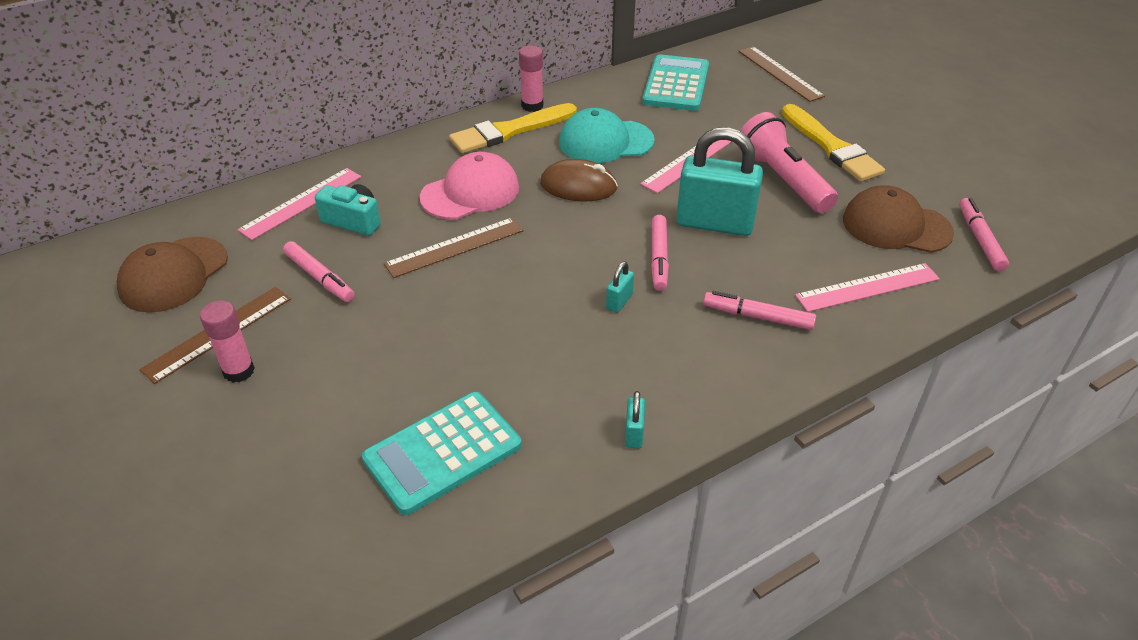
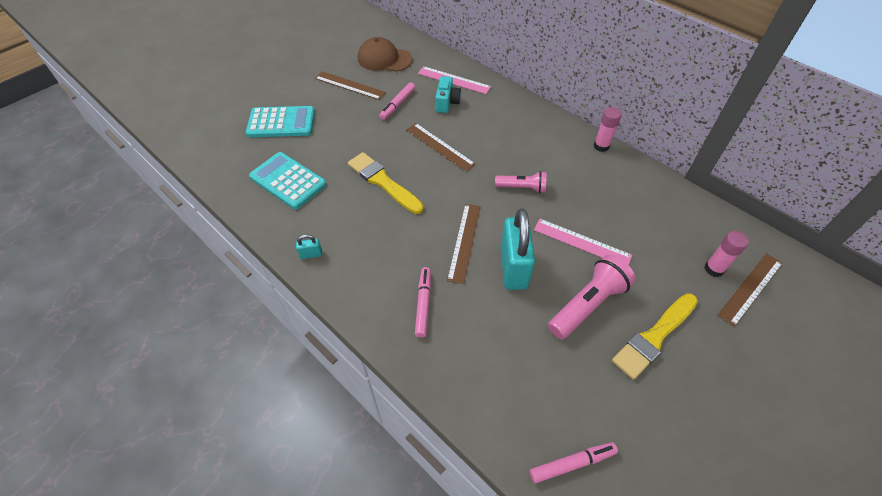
camera: 75 degrees right, 10 degrees up
pink glue stick [200,301,255,383] -> pink glue stick moved to [704,231,749,277]
pink cap [420,152,519,220] -> none
yellow brush [449,103,577,153] -> yellow brush moved to [348,152,424,214]
brown mouse [540,159,618,202] -> pink flashlight [495,171,546,193]
turquoise cap [559,108,655,163] -> none
turquoise padlock [606,261,634,313] -> none
turquoise calculator [642,54,709,111] -> turquoise calculator moved to [246,106,315,137]
pink marker [651,215,669,291] -> brown ruler [447,204,481,284]
pink ruler [795,263,940,312] -> none
brown cap [843,185,954,253] -> none

